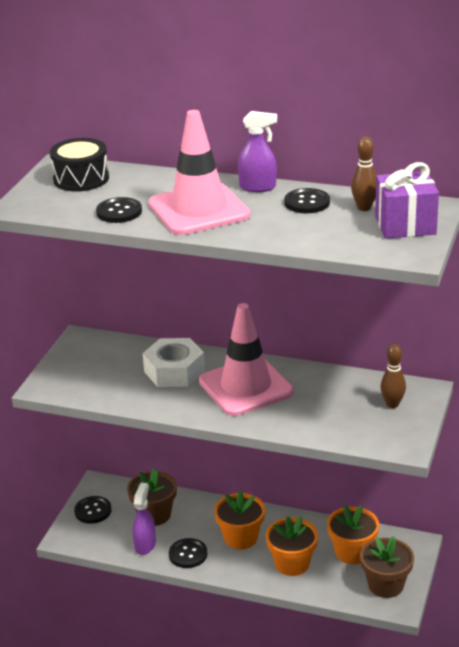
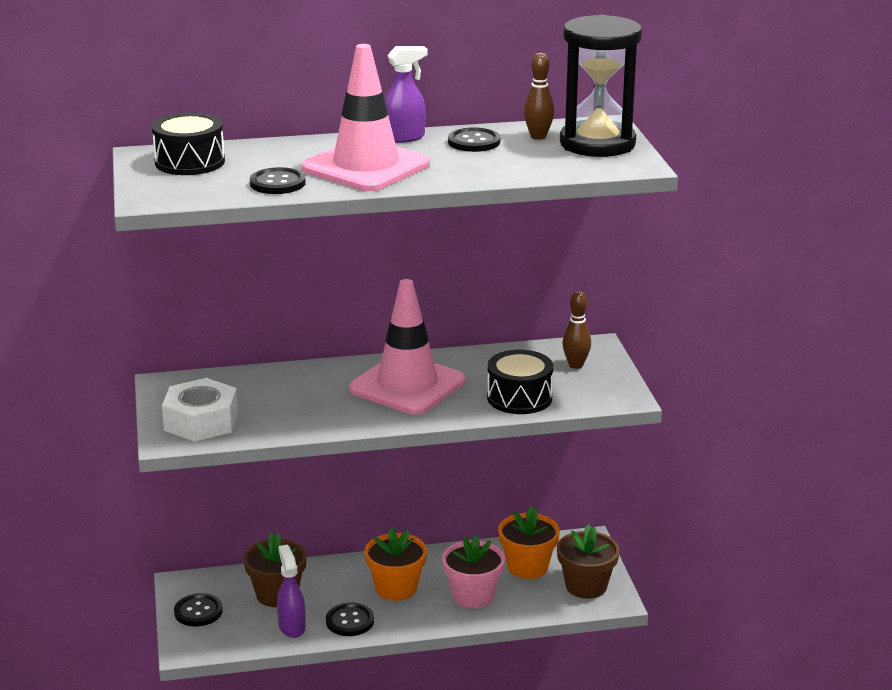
camera: 30 degrees left, 5 degrees down
white nut [143,338,205,387] -> white nut moved to [162,378,238,442]
orange flower pot [266,516,318,576] -> pink flower pot [442,535,505,609]
purple gift [375,162,439,239] -> black hourglass [560,15,642,157]
none -> black drum [487,350,553,414]

